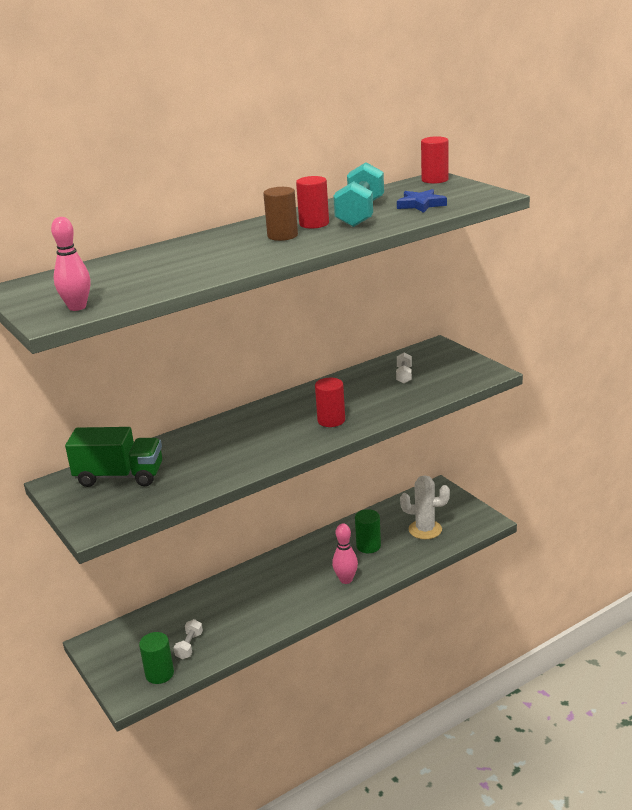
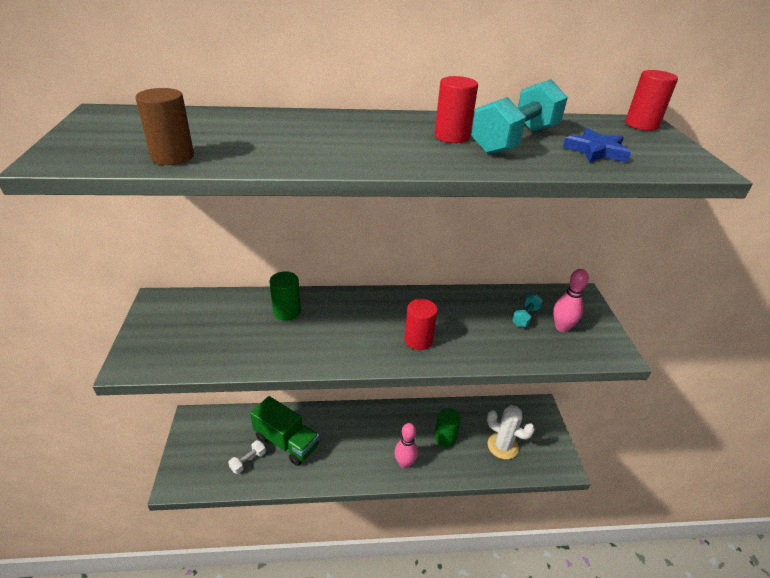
camera: 25 degrees right, 10 degrees up
pink bowling pin [51,217,90,311] -> pink bowling pin moved to [553,269,589,332]
green truck [65,427,162,487] -> green truck moved to [250,396,319,466]
green cylinder [139,632,174,684] -> green cylinder moved to [270,271,301,321]
brown cylinder [263,187,298,241] -> brown cylinder moved to [135,88,194,165]
white dumbbell [396,353,412,383] -> turquoise dumbbell [512,294,543,327]

